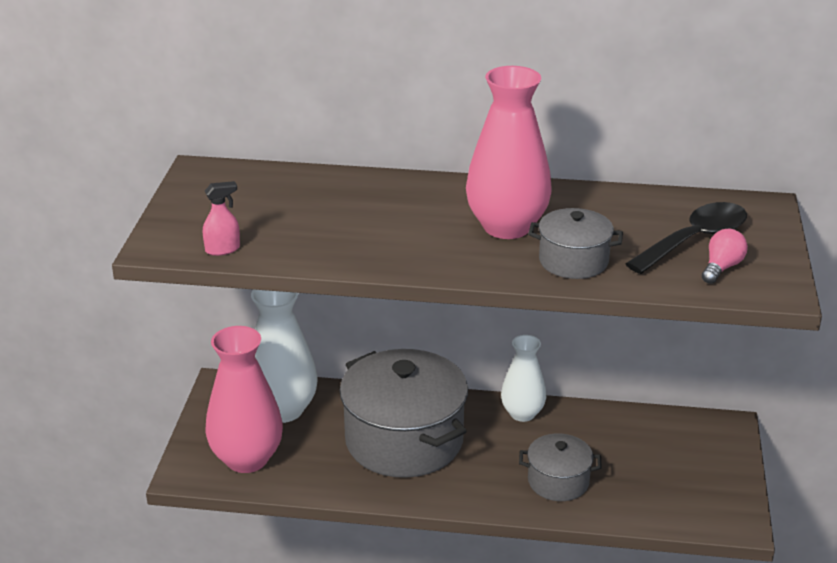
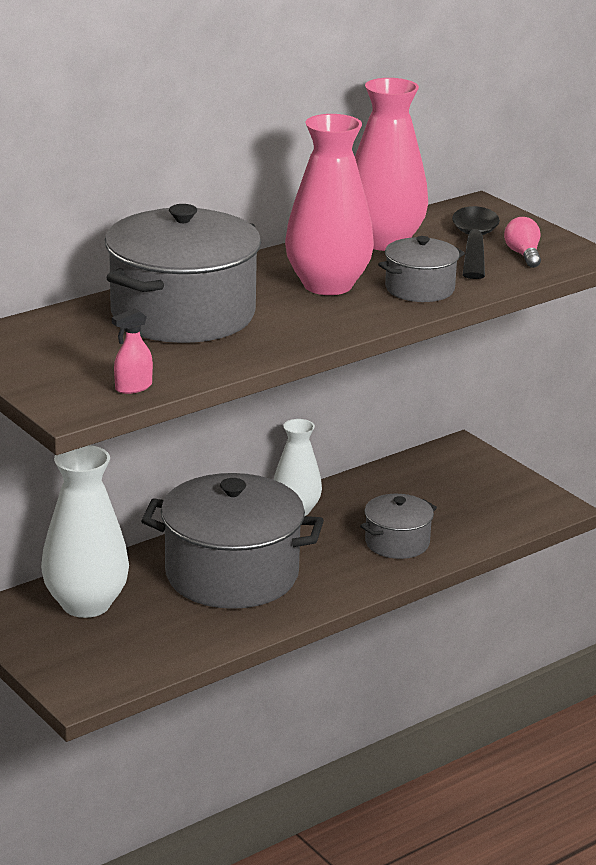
camera: 45 degrees left, 5 degrees down
pink spray bottle [203,181,240,256] -> pink spray bottle turned 150 degrees counterclockwise [112,308,153,394]
pink vase [205,326,283,473] -> pink vase moved to [355,78,428,251]
none -> grey pot [105,204,261,343]

